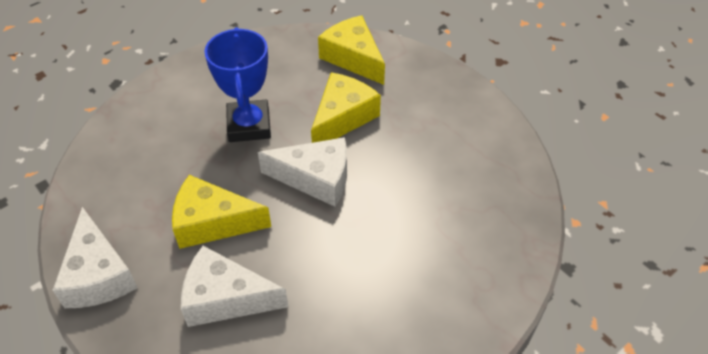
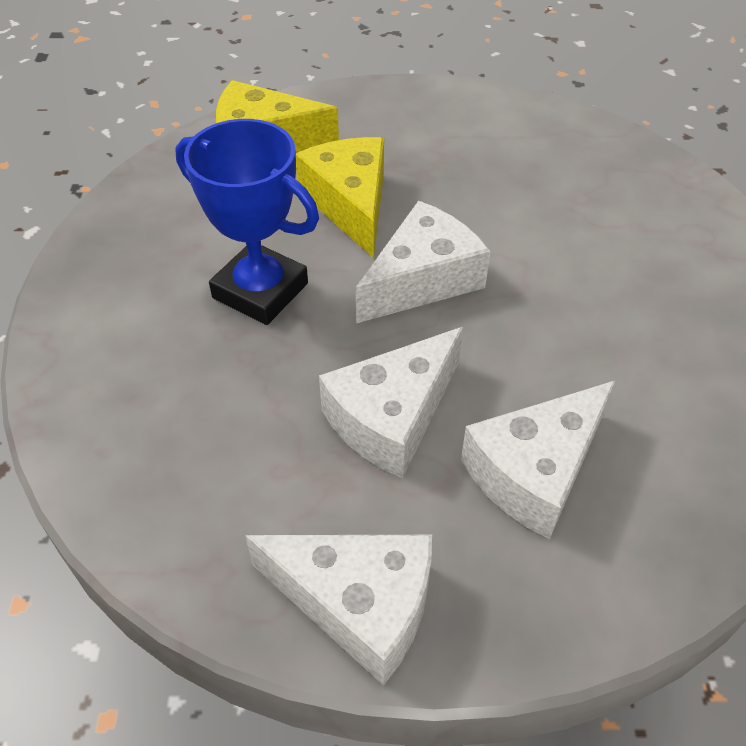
camera: 50 degrees left, 0 degrees up
yellow cheese [172,175,271,249] -> white cheese [319,327,463,478]

